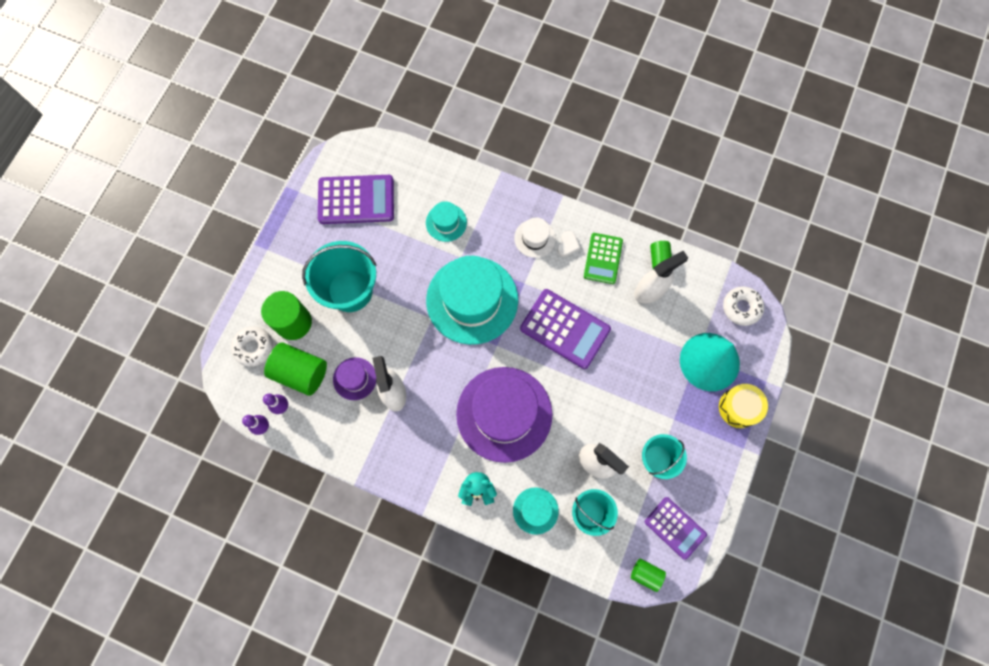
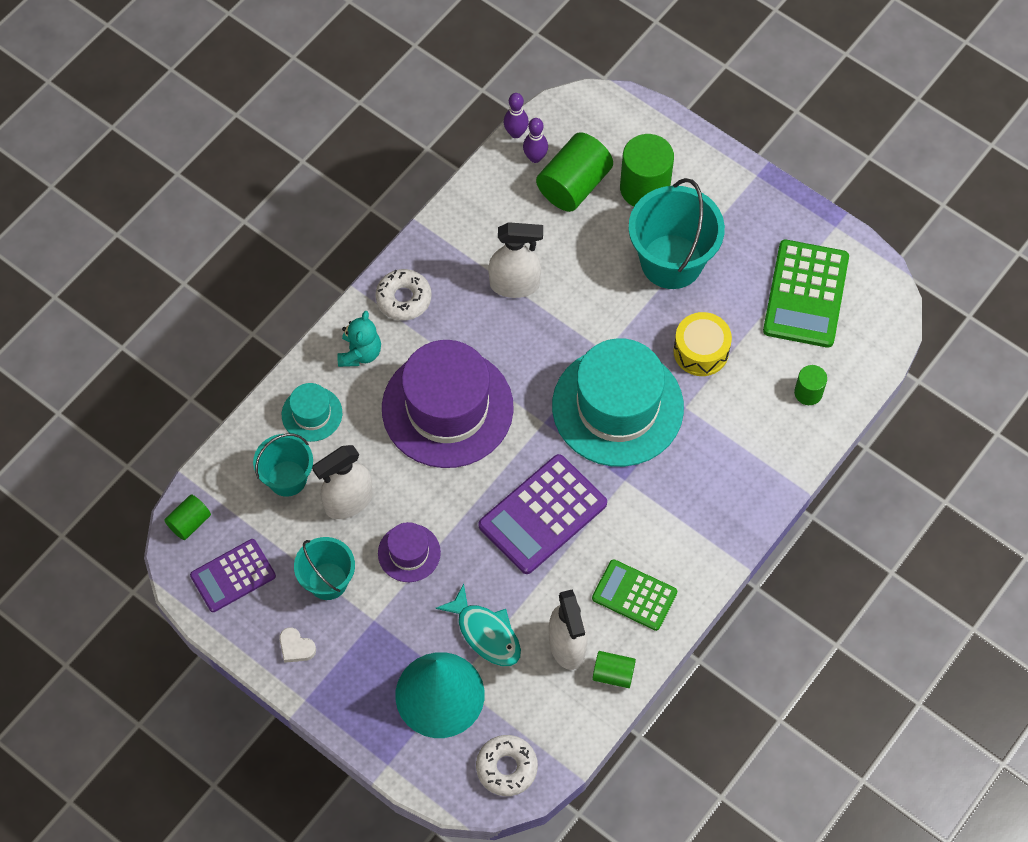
camera: 105 degrees right, 10 degrees down
white donut [231,326,273,367] -> white donut moved to [375,269,431,320]
purple calculator [318,175,394,224] -> green calculator [763,240,849,348]
purple hat [333,357,376,400] -> purple hat moved to [378,522,441,582]
turquoise hat [426,201,467,242] -> none
white hat [514,217,556,258] -> none
white heart [557,231,580,257] -> white heart moved to [279,627,316,663]
yellow drum [719,384,768,428] -> yellow drum moved to [673,312,732,376]
none -> turquoise fish [436,584,521,666]
none -> green cylinder [794,365,827,405]

